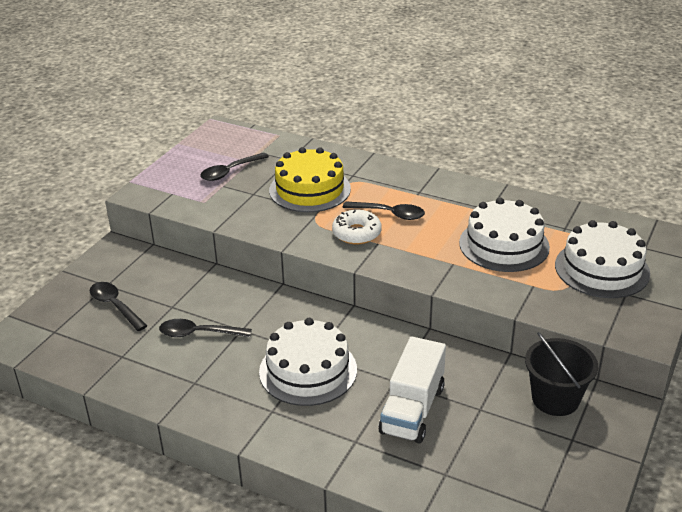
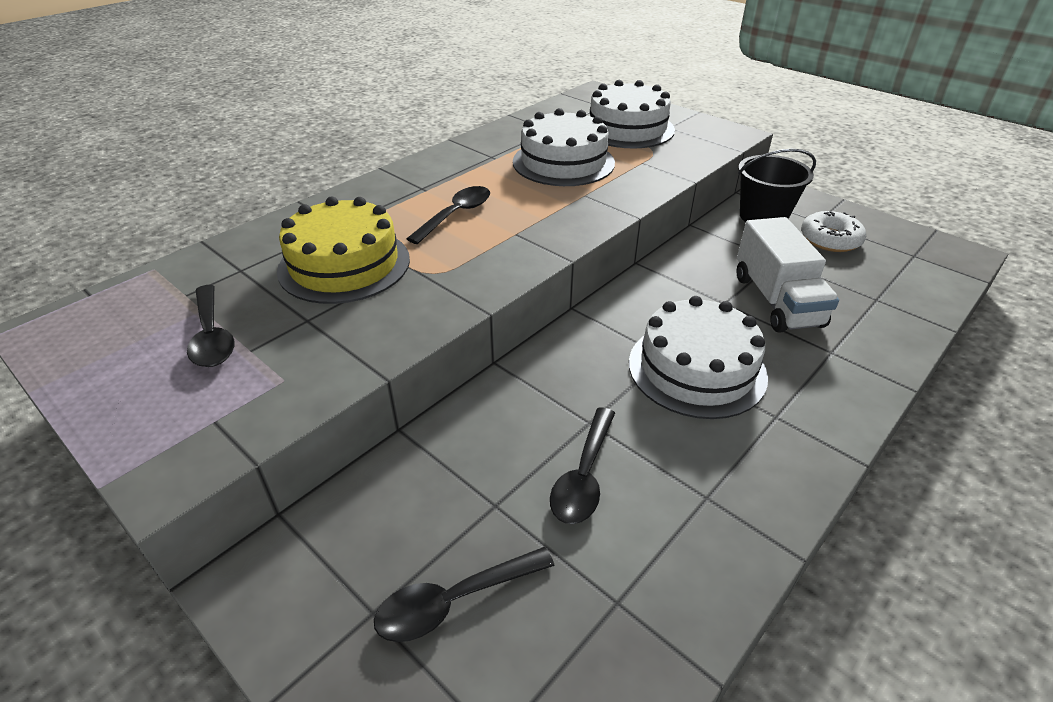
camera: 75 degrees left, 5 degrees up
white donut [332,210,382,244] -> white donut moved to [801,211,866,252]
white truck [378,336,446,443] -> white truck turned 45 degrees clockwise [736,217,839,333]

